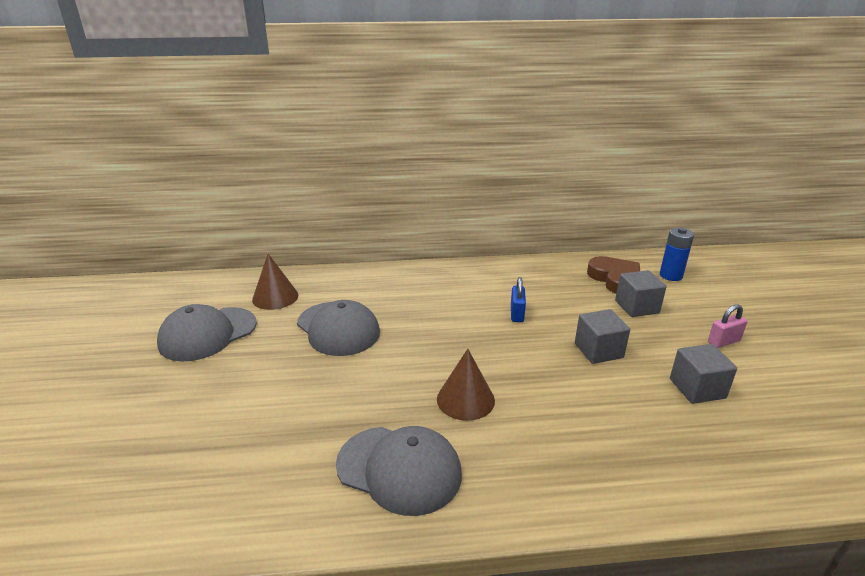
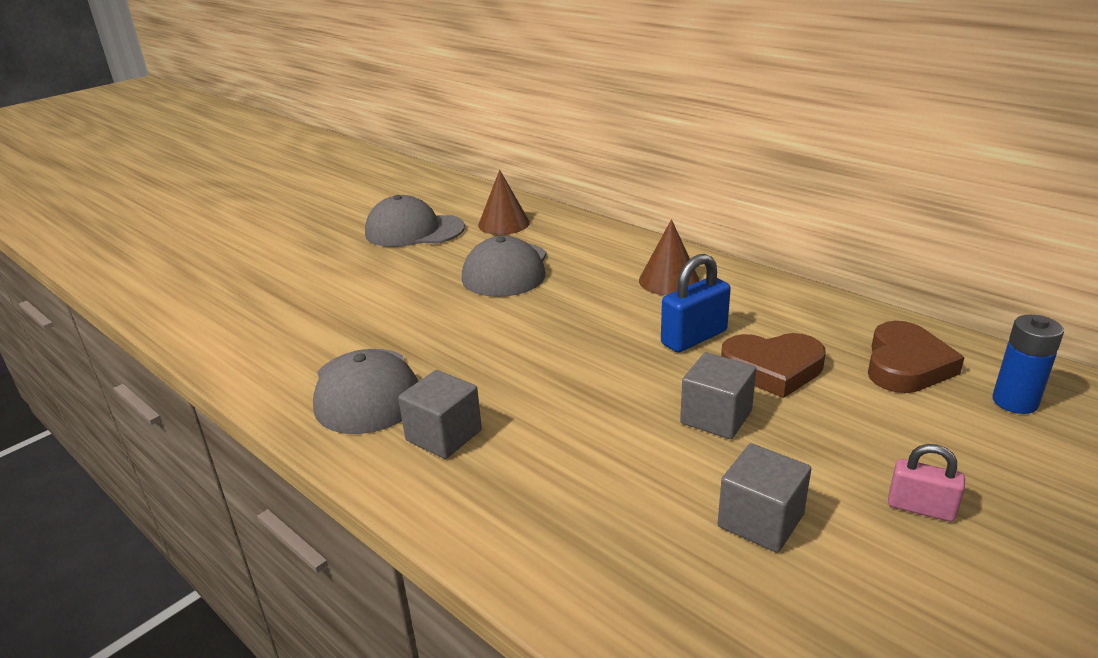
camera: 50 degrees right, 0 degrees up
brown cone [437,349,495,421] -> brown cone moved to [639,219,700,295]
blue padlock [511,277,526,322] -> blue padlock [661,254,731,352], size x1.55
grey cube [615,270,666,317] -> grey cube moved to [398,370,482,459]
none -> brown heart [721,333,826,398]

